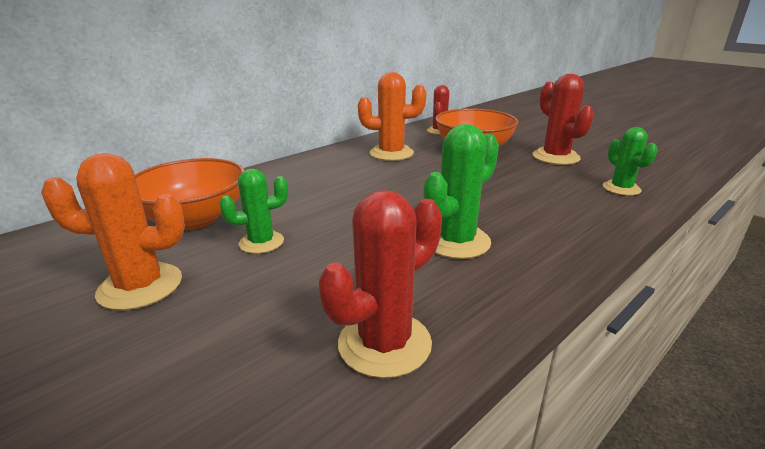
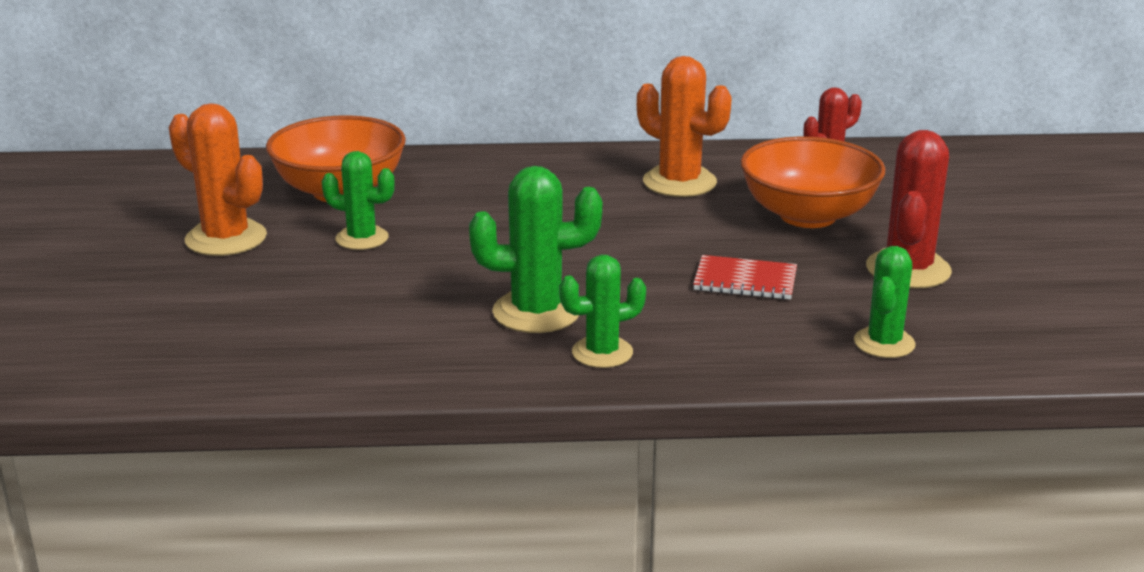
camera: 40 degrees right, 0 degrees up
red cactus [319,190,442,378] -> none
none -> green cactus [559,255,646,368]
none -> red notebook [693,255,797,300]

